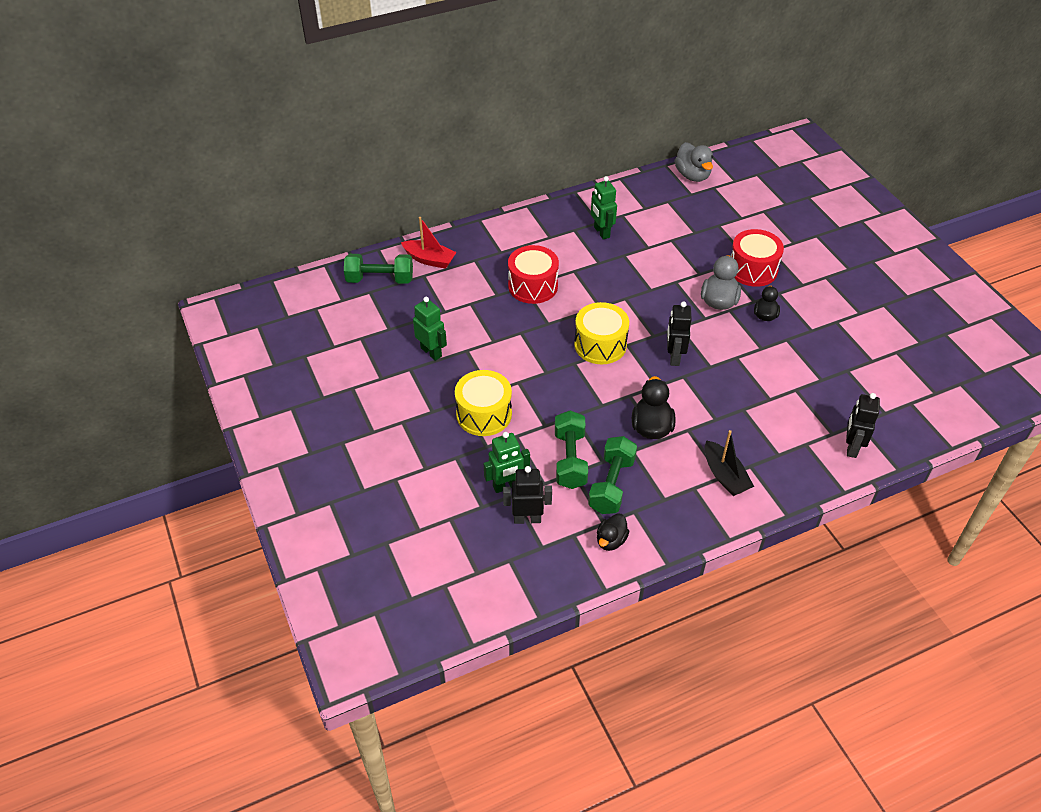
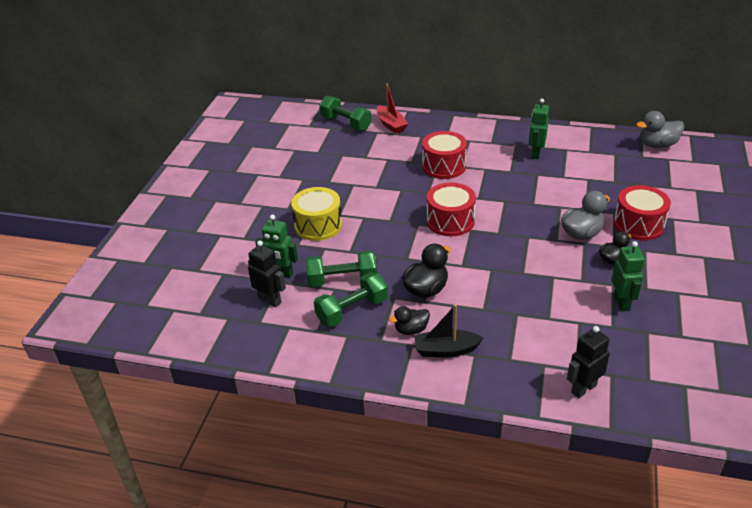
camera: 40 degrees right, 10 degrees down
green robot [413,297,447,361] -> green robot moved to [611,241,645,312]
green dumbbell [555,410,588,489] -> green dumbbell turned 45 degrees clockwise [306,251,377,287]
yellow drum [574,302,629,364] -> red drum [427,182,476,236]
black duck [597,513,629,551] -> black duck moved to [389,306,430,335]
black robot [667,301,692,366] -> none
grey duck [674,142,713,182] -> grey duck turned 60 degrees clockwise [636,111,684,148]
black boat [704,430,754,496] -> black boat turned 75 degrees clockwise [414,304,484,357]

